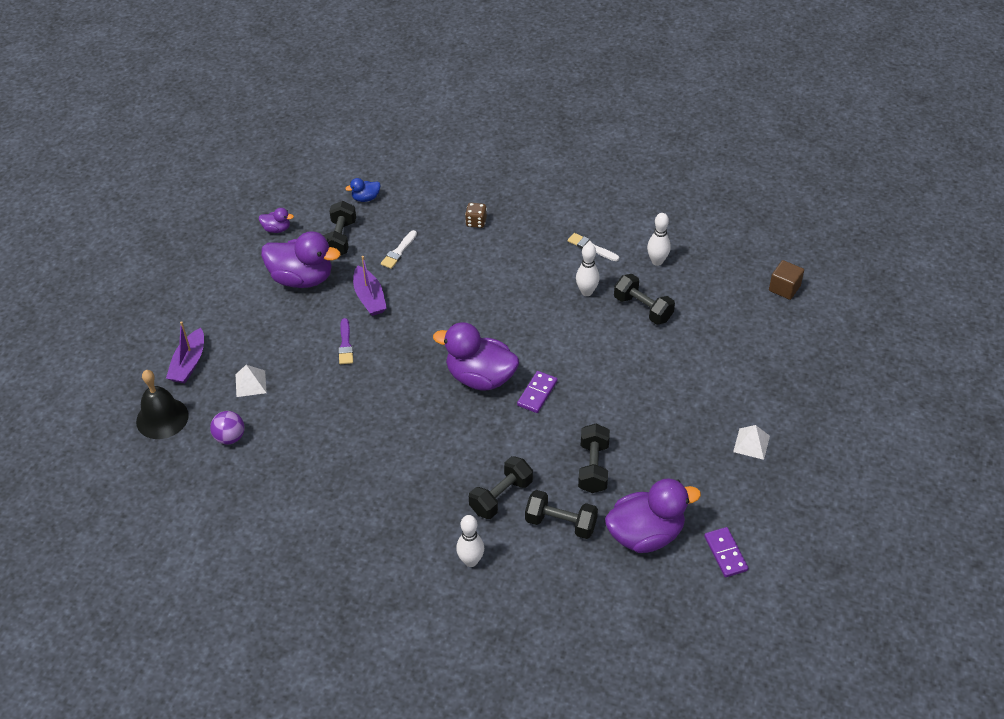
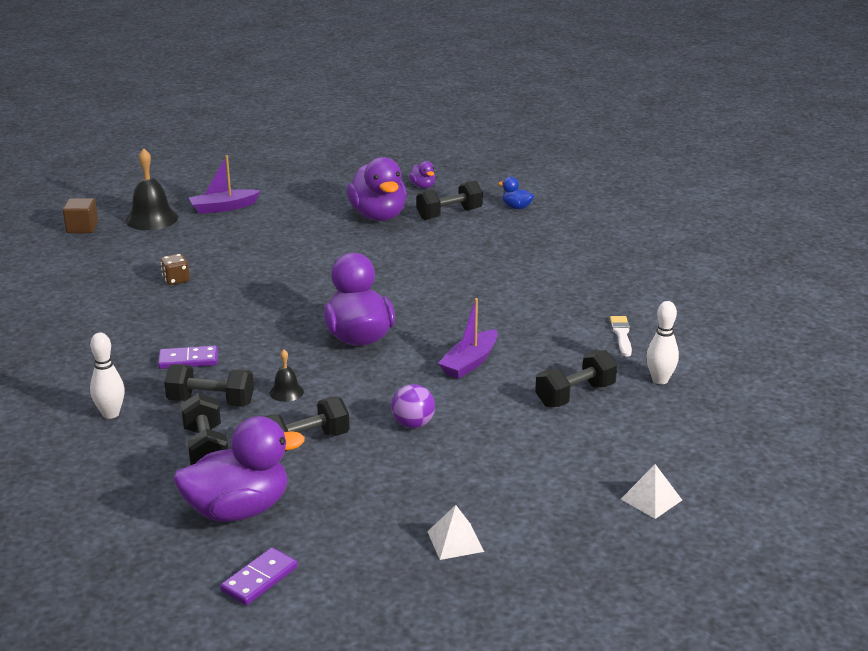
camera: 55 degrees right, 20 degrees down
purple ball [210,411,244,445] -> purple ball moved to [391,384,435,428]
white pyramid [235,365,267,397] -> white pyramid moved to [621,464,682,519]
purple brush [338,318,353,364] -> none
purple boat [353,256,387,316] -> purple boat moved to [438,298,498,379]
white brush [381,230,417,269] -> none
brown dice [465,203,487,228] -> brown dice moved to [161,254,190,285]
purple domino [517,371,557,413] -> purple domino moved to [158,346,218,369]
white bowling pin [576,243,600,296] -> none
purple duck [605,478,701,553] -> purple duck turned 60 degrees counterclockwise [173,416,305,522]
black dumbbell [614,274,675,325] -> black dumbbell turned 45 degrees clockwise [535,350,617,407]
brown cube [769,260,804,300] -> brown cube moved to [63,198,98,233]
none -> black bell [269,349,304,402]

